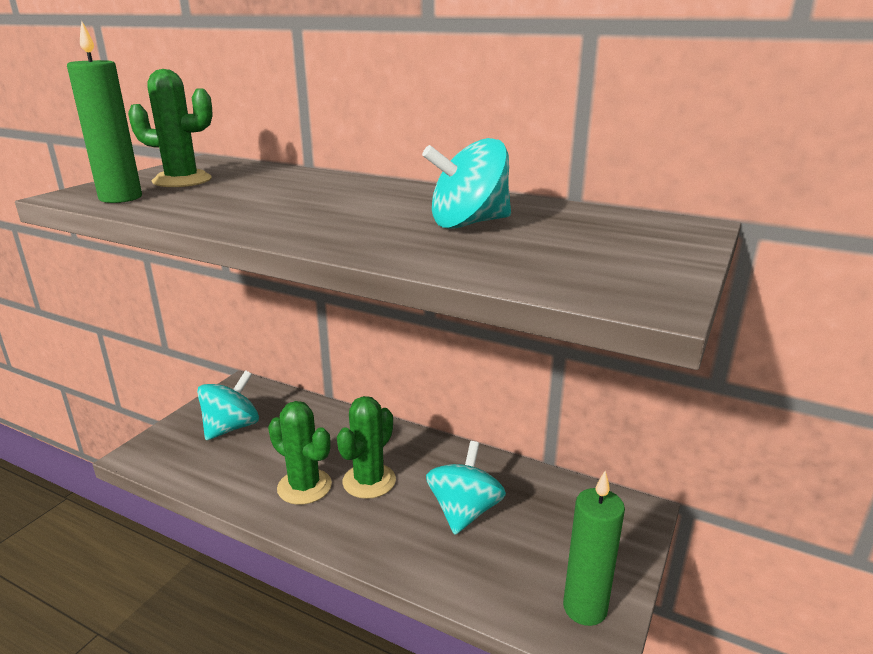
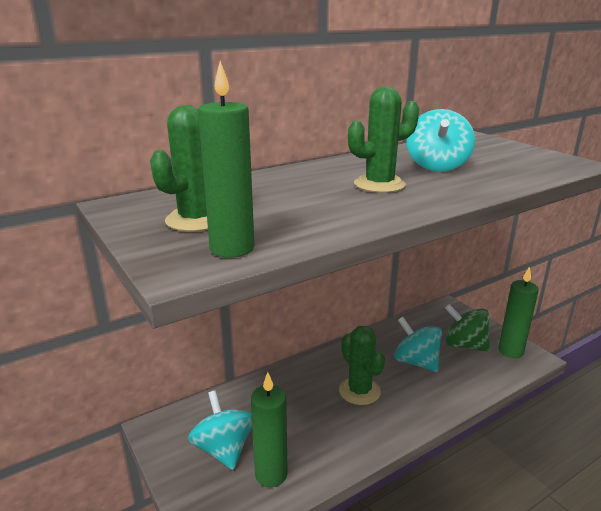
camera: 60 degrees left, 0 degrees up
green cactus [268,401,332,505] -> green cactus moved to [348,86,419,193]
none -> green candle [251,372,288,487]
none -> green spinning top [445,304,490,352]

